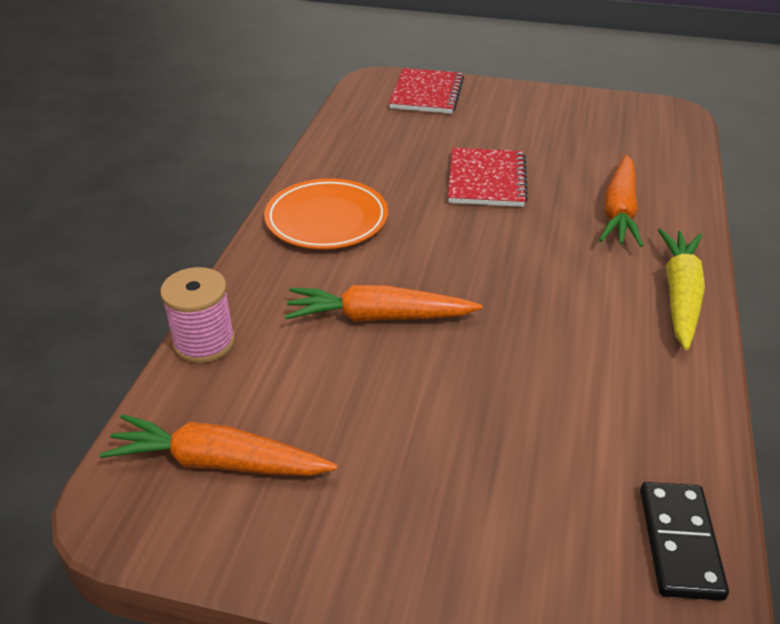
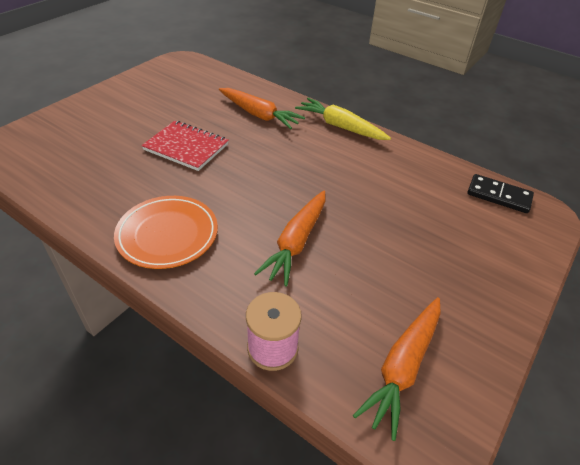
camera: 70 degrees left, 5 degrees up
red notebook [389,68,464,114] -> none

